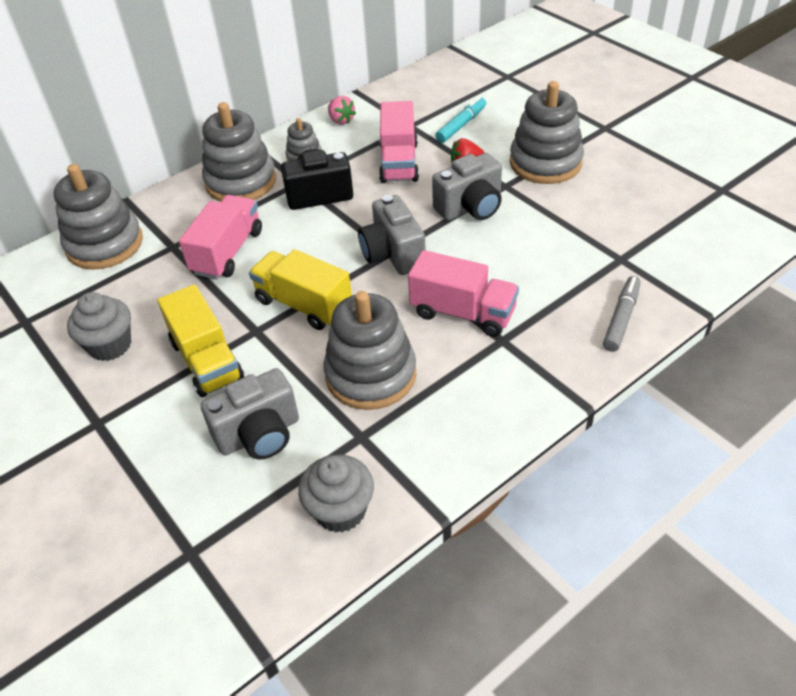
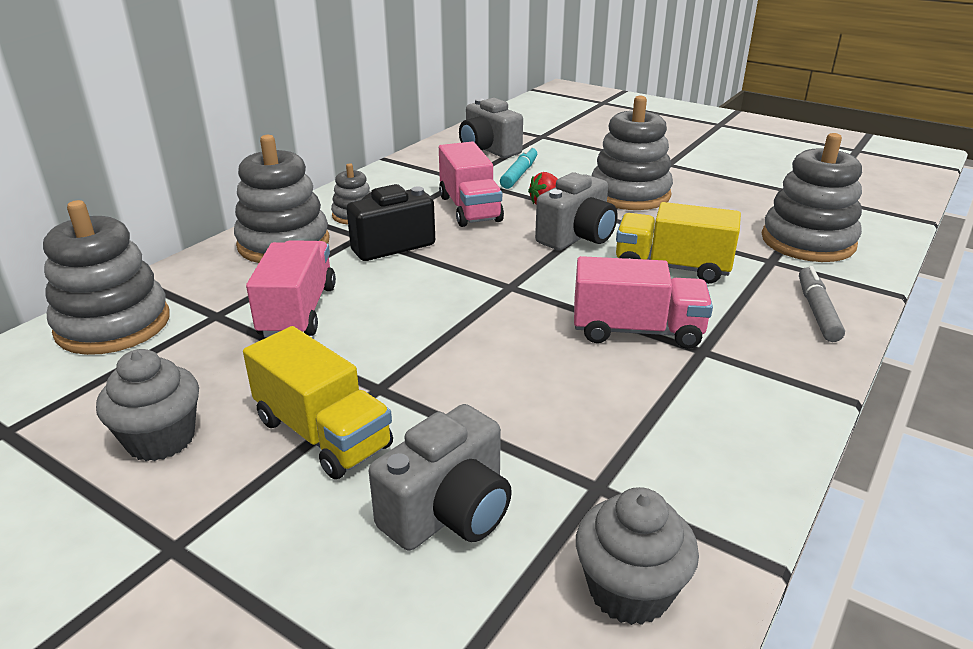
camera: 20 degrees left, 15 degrees down
yellow truck [249,249,352,330] -> yellow truck moved to [616,202,741,284]
grey stacking toy [323,291,416,410] -> grey stacking toy moved to [762,133,862,262]
pink strawberry [328,96,356,125] -> none
grey camera [358,195,426,275] -> grey camera moved to [459,98,523,158]

